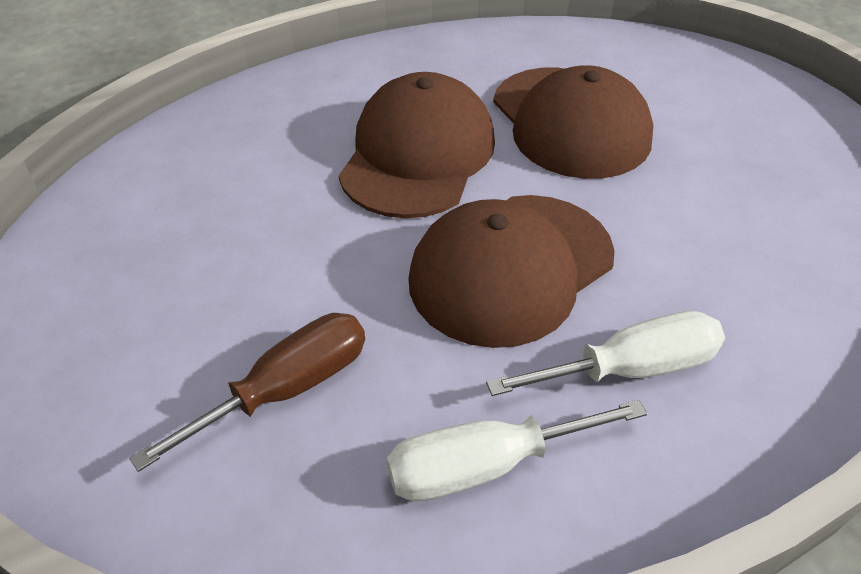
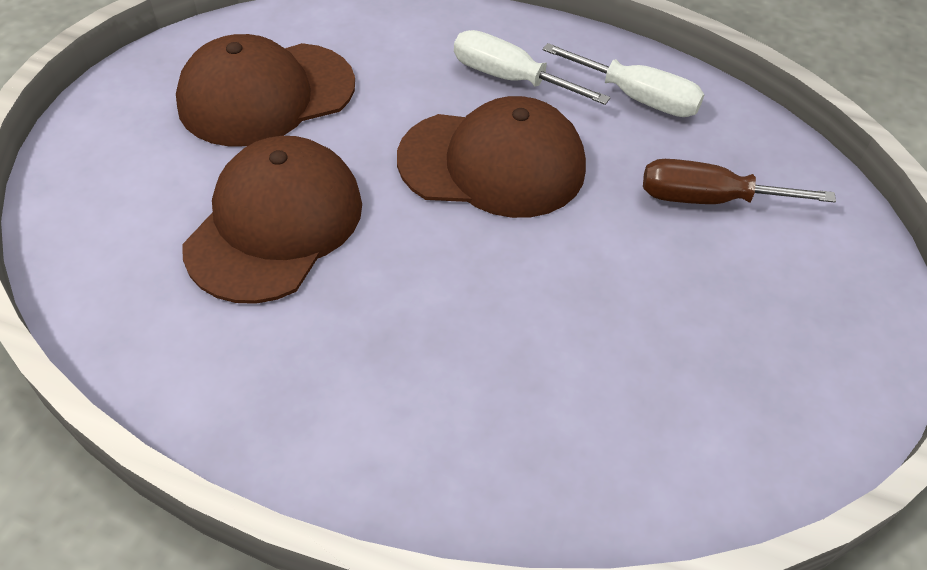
camera: 135 degrees left, 5 degrees up
brown cap [339,72,495,218] -> brown cap moved to [176,34,355,147]

